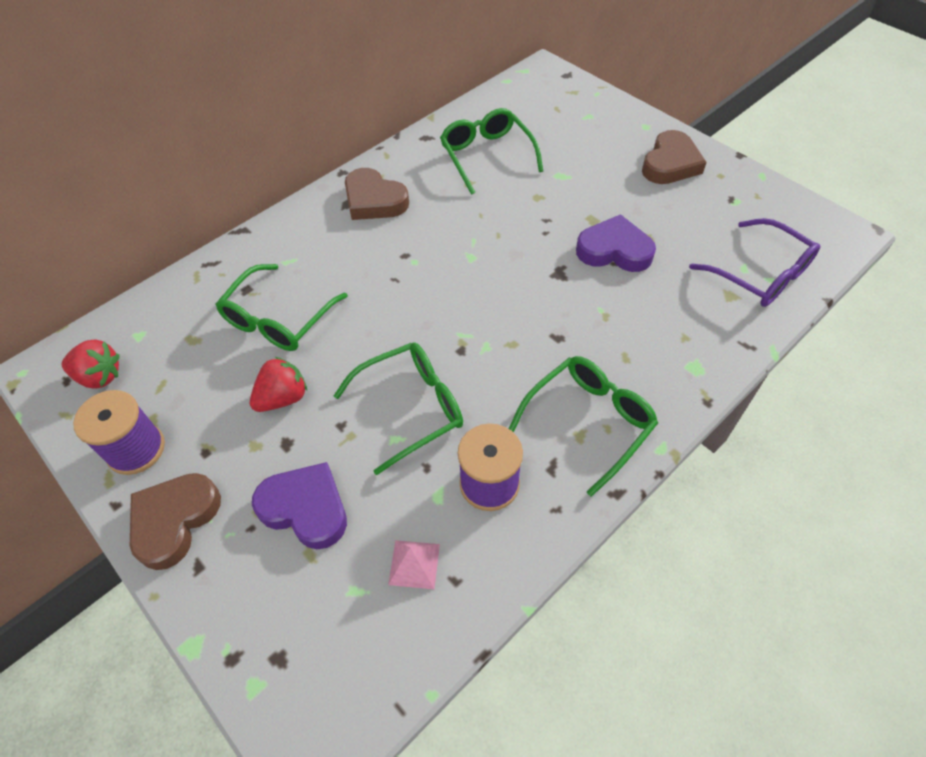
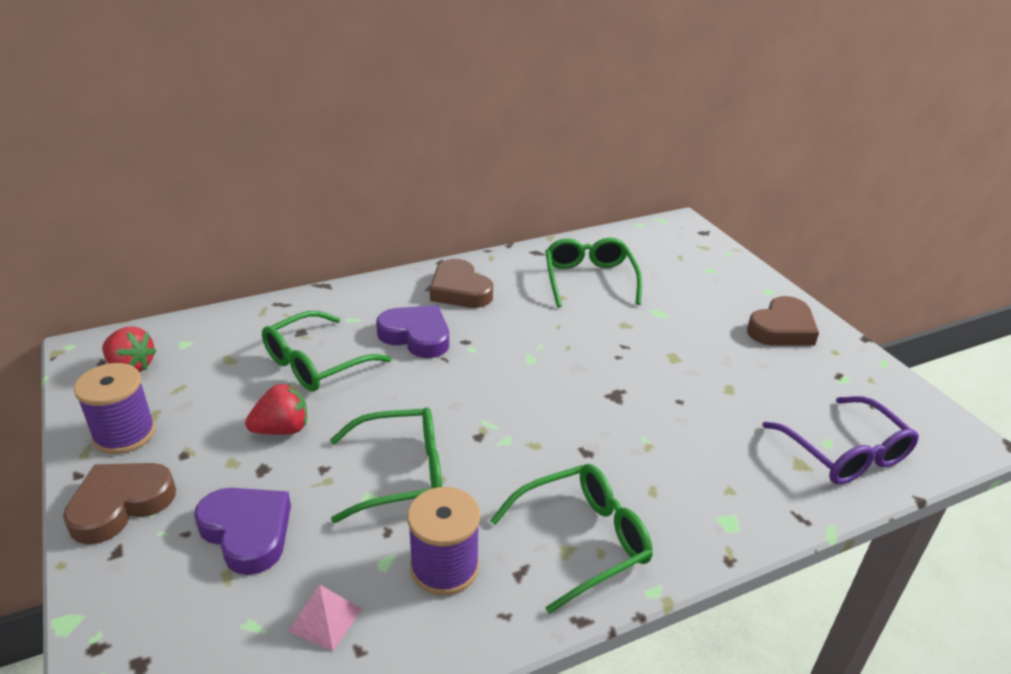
camera: 15 degrees right, 20 degrees down
purple heart [576,214,656,272] -> purple heart moved to [376,305,449,358]

